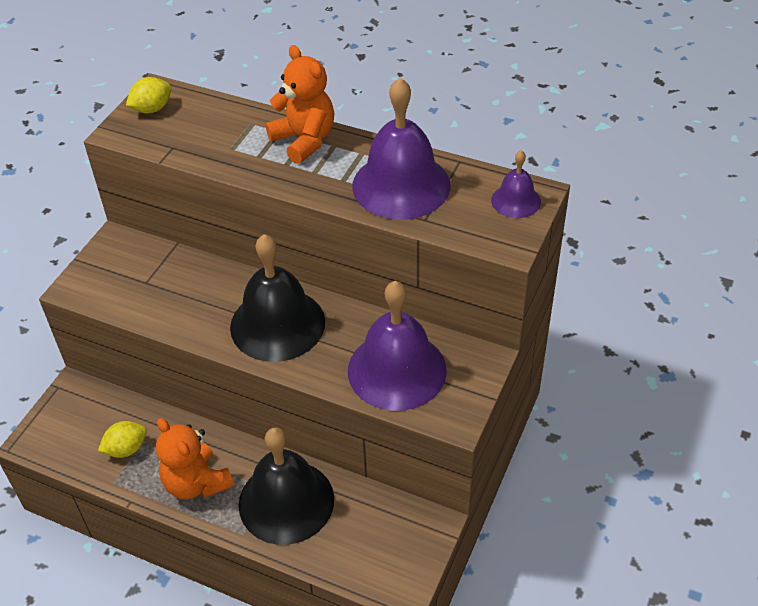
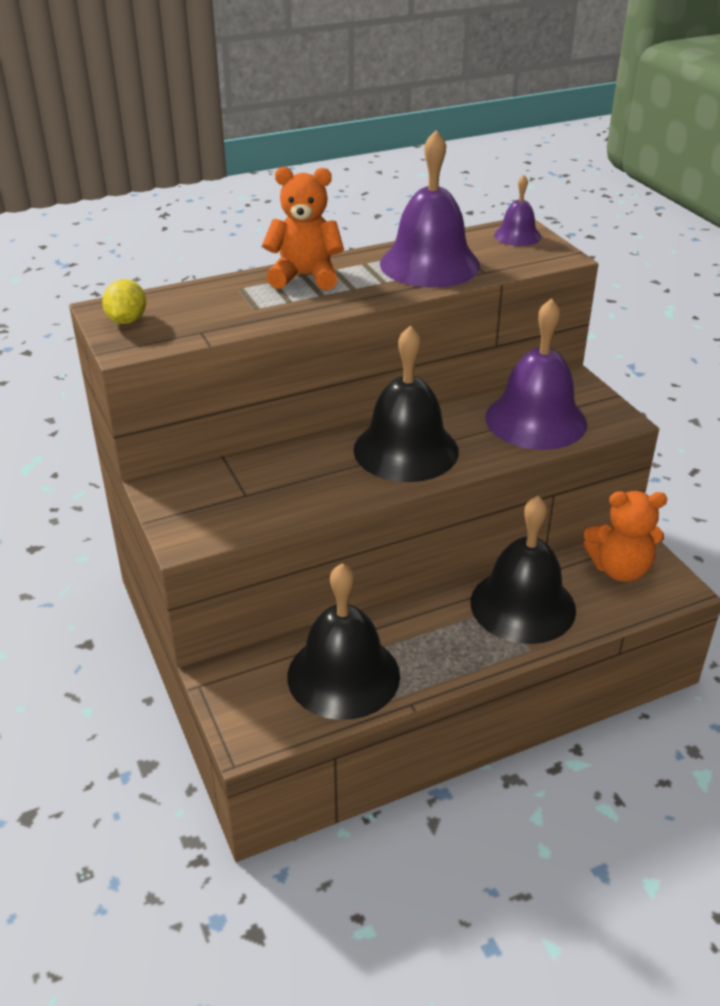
camera: 50 degrees left, 10 degrees down
yellow lemon [98,421,147,458] -> black bell [287,563,400,720]
orange teddy bear [156,418,234,499] -> orange teddy bear moved to [583,491,667,582]

